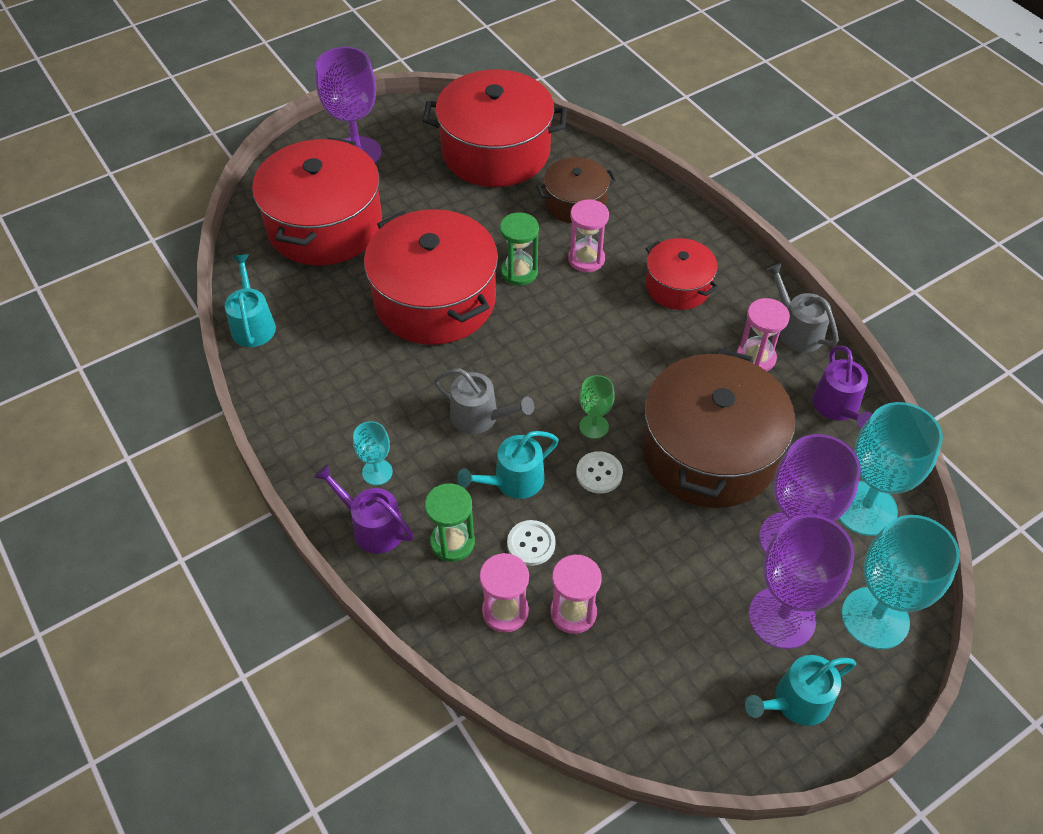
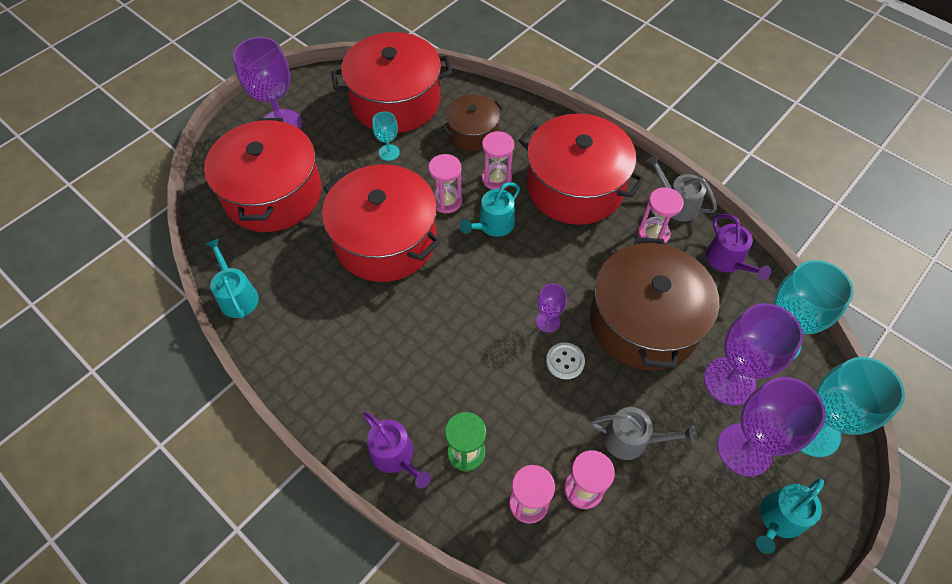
camera: 15 degrees left, 5 degrees up
purple watering can [314,464,414,554] -> purple watering can turned 150 degrees counterclockwise [363,412,431,489]
turquoise goblet [353,421,393,485] -> turquoise goblet moved to [372,111,400,161]
grey watering can [434,369,534,434] -> grey watering can moved to [590,407,697,460]
turquoise watering can [457,431,559,499] -> turquoise watering can moved to [460,182,520,237]
green hourglass [500,212,539,286] -> pink hourglass [429,154,462,213]
white button [507,520,556,566] -> none
green goblet [579,375,615,439] -> purple goblet [536,284,567,333]
red pot [646,238,718,310] -> red pot [519,113,645,225], size x1.84

